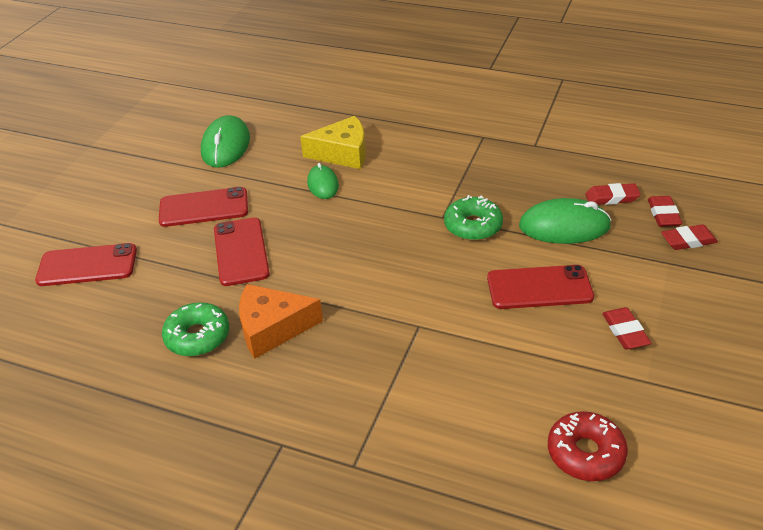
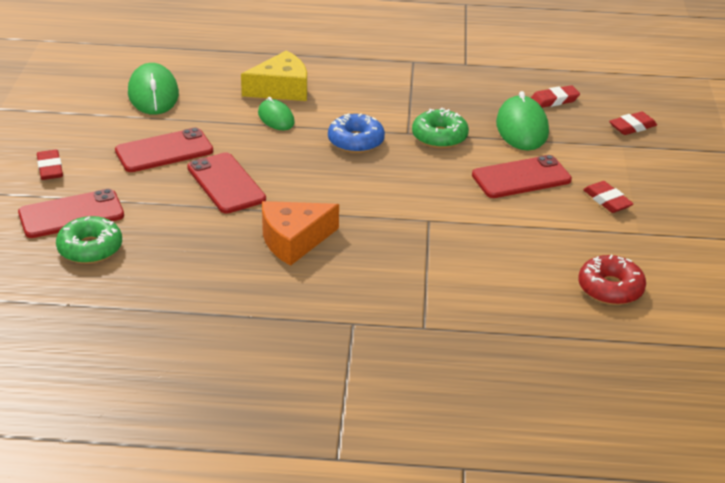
camera: 20 degrees left, 5 degrees down
green donut [162,302,229,357] -> green donut moved to [56,216,122,264]
green mouse [519,198,612,244] -> green mouse turned 75 degrees counterclockwise [496,91,549,151]
red eraser [648,196,682,227] -> red eraser moved to [37,150,63,180]
none -> blue donut [328,113,385,153]

